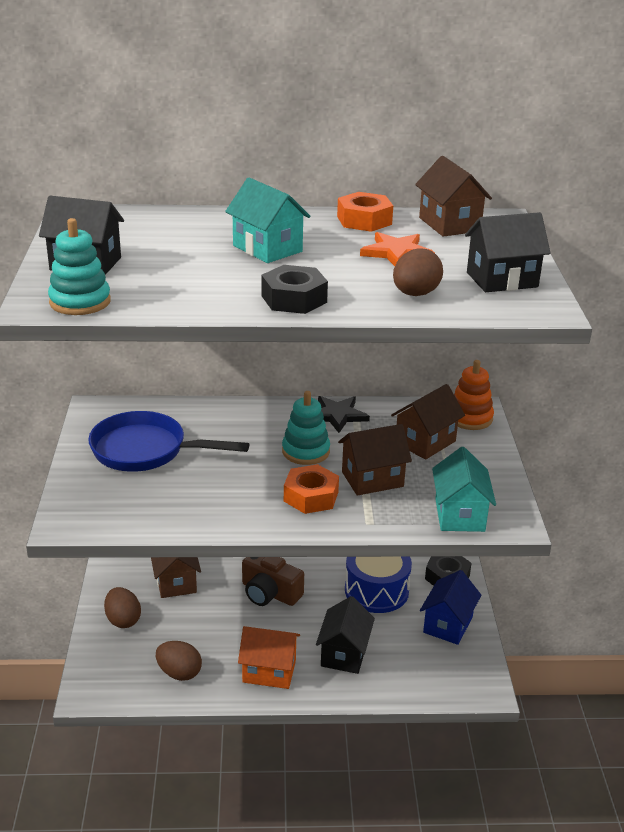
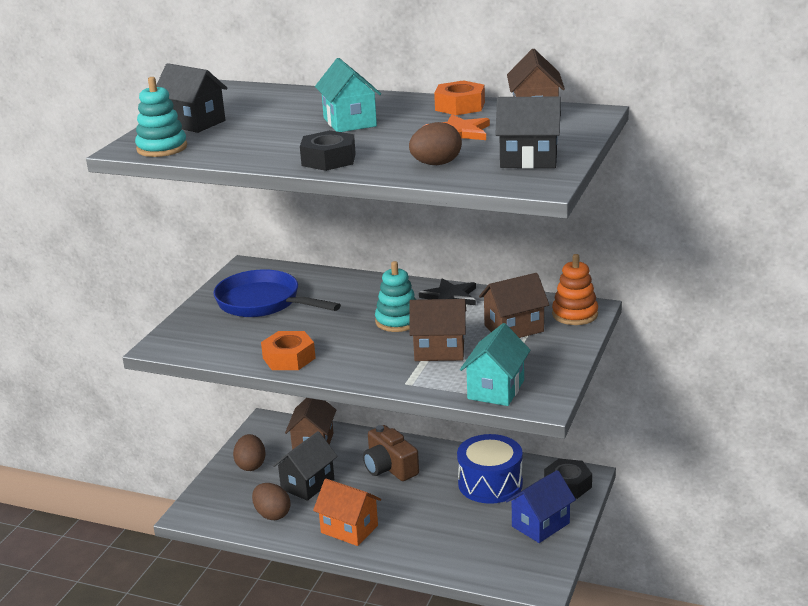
camera: 25 degrees right, 5 degrees down
orange nut [284,464,339,514] -> orange nut moved to [261,331,316,370]
black house [316,596,375,674] -> black house moved to [273,431,338,501]

